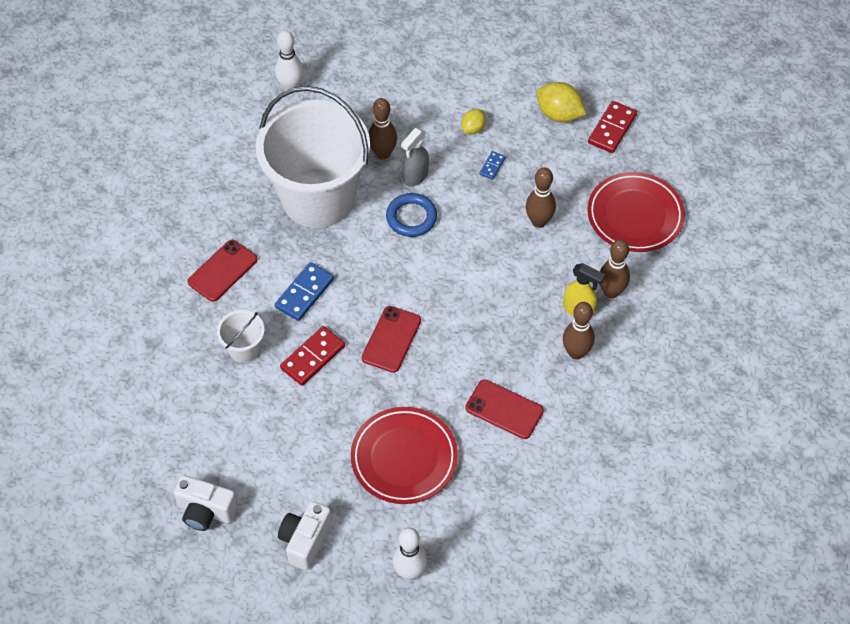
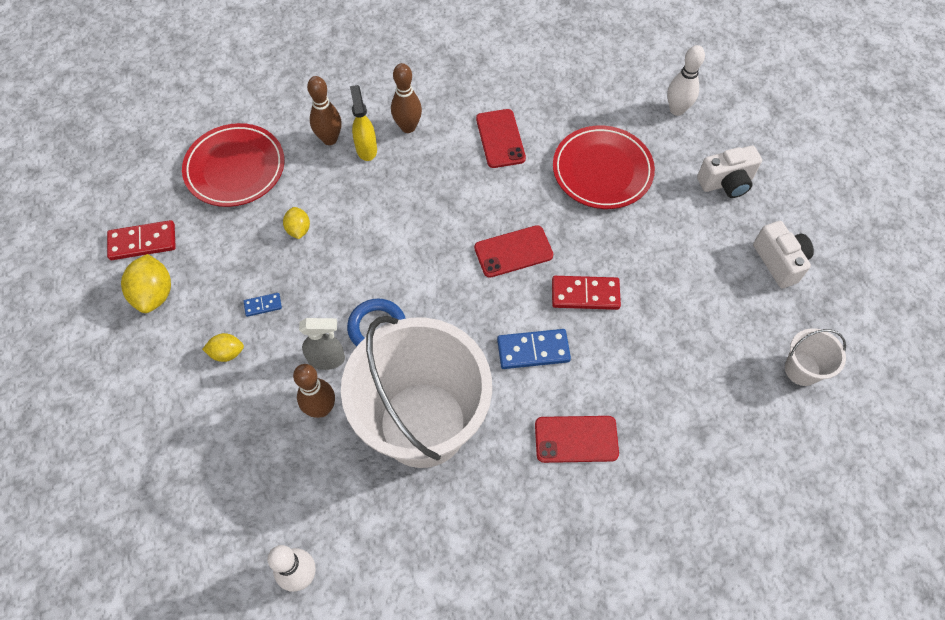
camera: 130 degrees left, 5 degrees up
white bucket [217,310,265,363] -> white bucket moved to [785,328,846,386]
brown bowling pin [526,167,556,228] -> yellow lemon [283,207,310,239]

